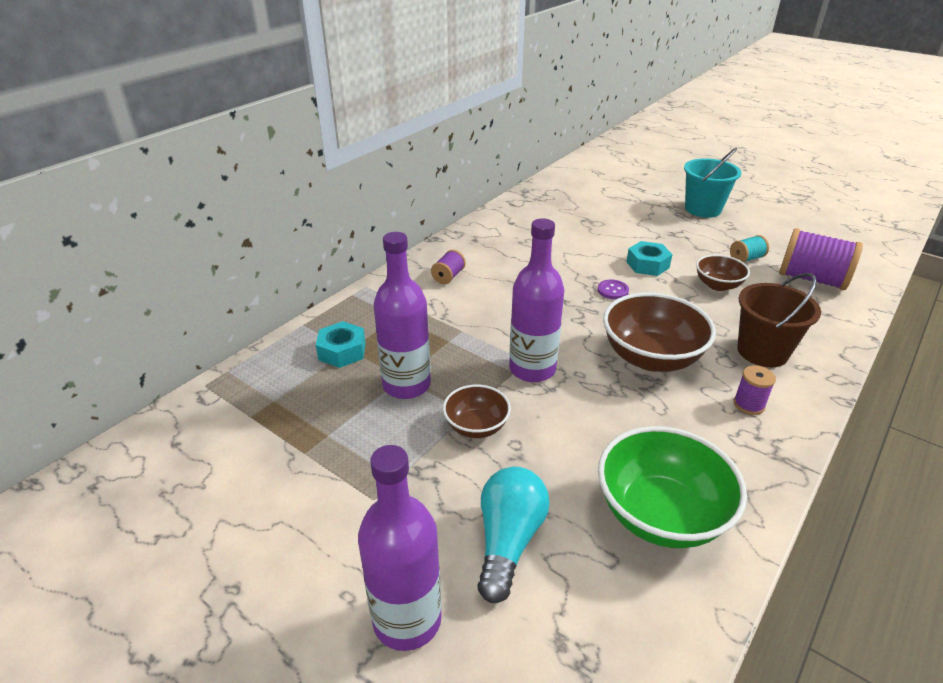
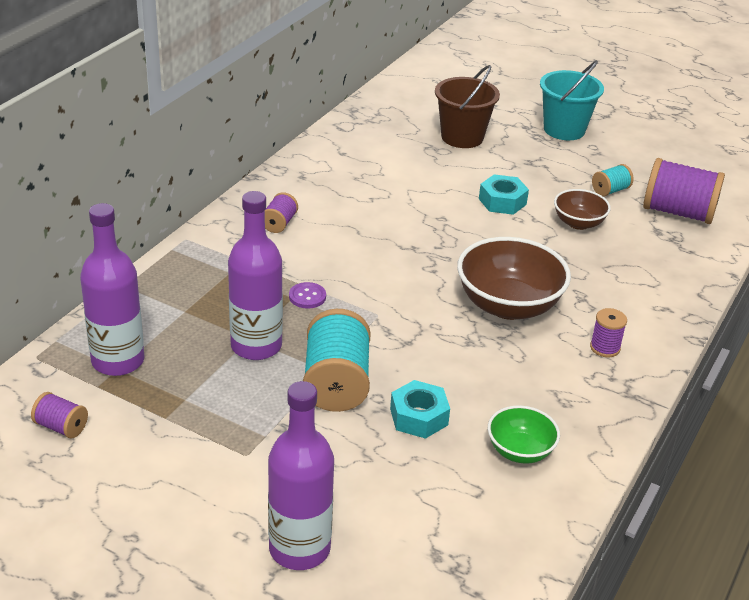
camera: 10 degrees left, 0 degrees up
turquoise nut [316,321,366,368] -> turquoise nut moved to [390,380,450,439]
brown bowl [443,385,511,438] -> turquoise spool [303,309,371,412]
turquoise light bulb [477,467,550,603] -> none
purple bottle [509,218,564,382] -> purple bottle moved to [80,203,144,376]
purple button [598,280,629,300] -> purple button moved to [289,282,326,309]
green bowl [598,426,747,548] -> green bowl [488,405,560,464], size x0.56
brown bucket [737,273,821,367] -> brown bucket moved to [435,65,500,148]
none -> purple spool [31,392,88,439]

